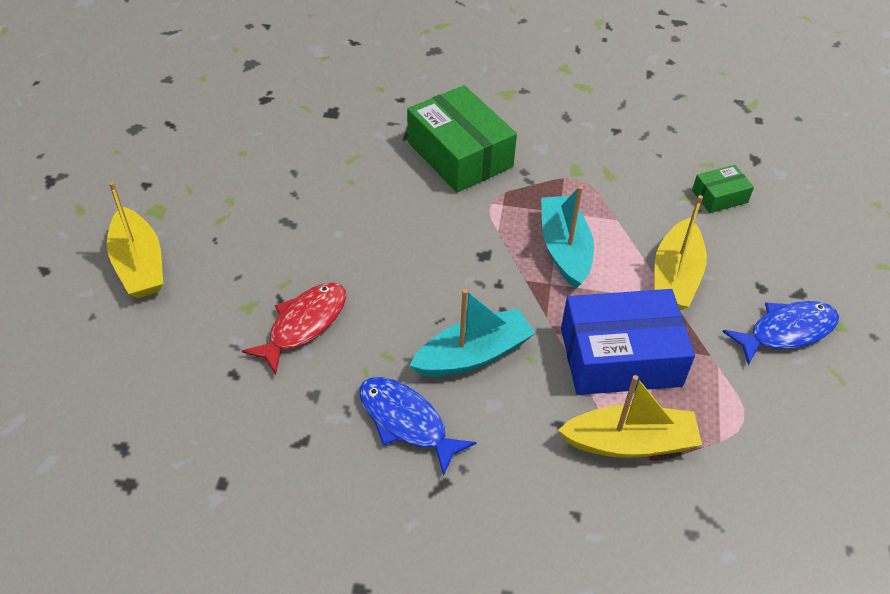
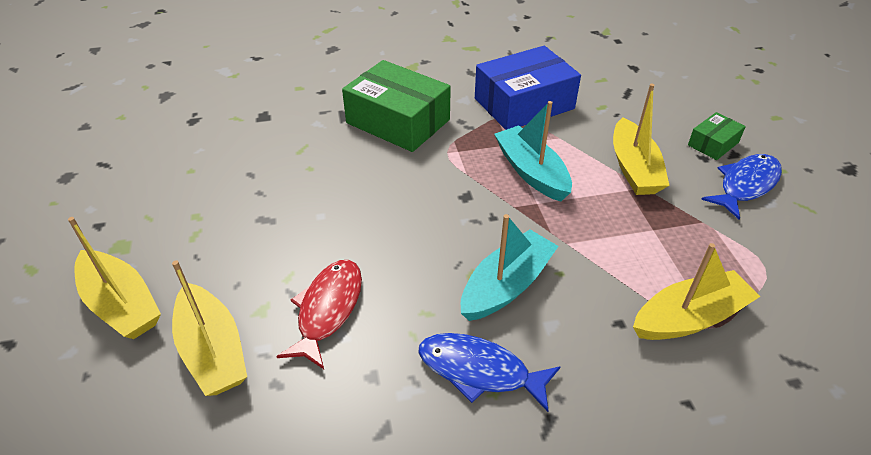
camera: 20 degrees left, 5 degrees down
blue box [561,289,695,395] -> blue box moved to [475,46,581,130]
green box [692,165,754,213] -> green box moved to [688,112,746,160]
none -> yellow boat [172,260,247,396]

